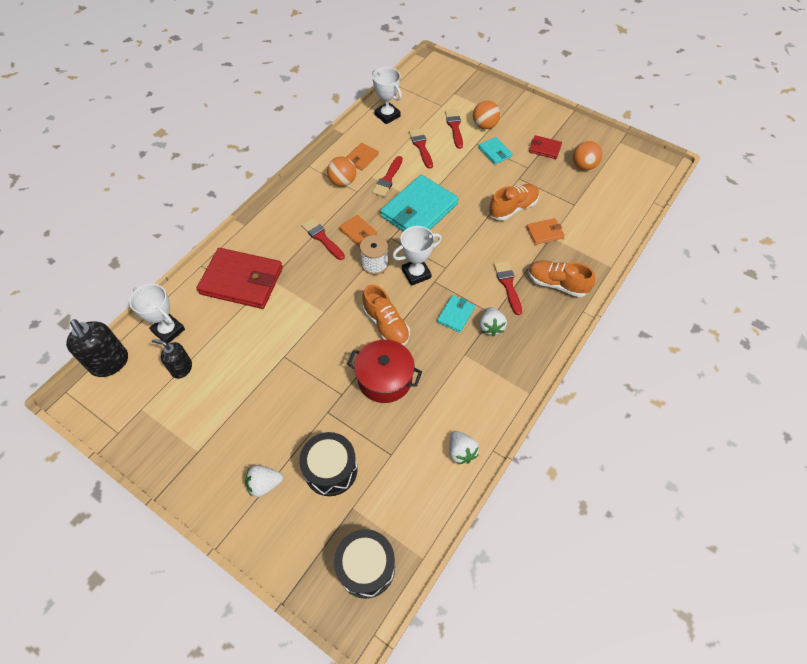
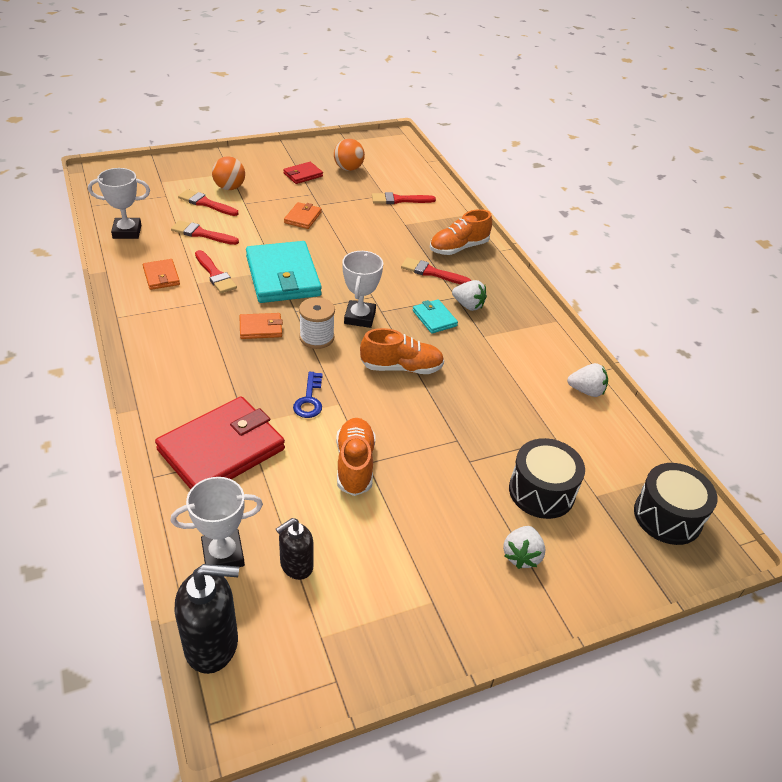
camera: 60 degrees left, 15 degrees down
red brush [301,218,345,260] -> red brush moved to [372,192,436,204]
orange ball [327,156,356,187] -> none
red pot [347,339,422,403] -> none
turquoise wallet [478,137,513,165] -> none
orange shoe [489,184,539,221] -> orange shoe moved to [336,418,375,496]
orange wallet [526,218,565,245] -> orange wallet moved to [284,202,322,229]
none -> blue key [293,372,323,418]

